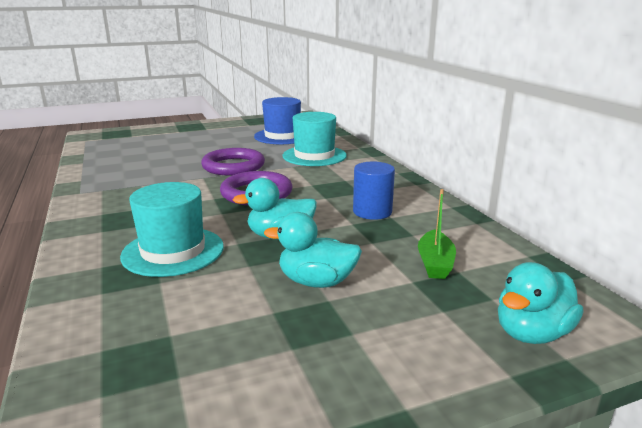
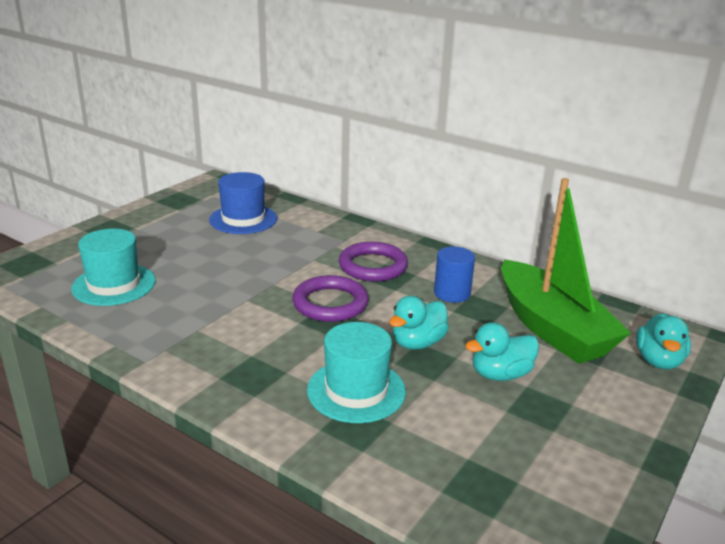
camera: 35 degrees left, 5 degrees up
purple ring [201,148,265,175] -> purple ring moved to [339,242,408,282]
turquoise hat [283,112,347,166] -> turquoise hat moved to [71,229,156,306]
green boat [418,189,456,279] -> green boat [501,178,631,364], size x2.44

